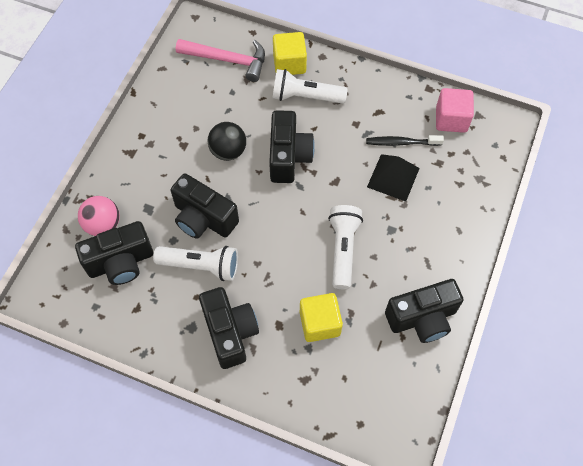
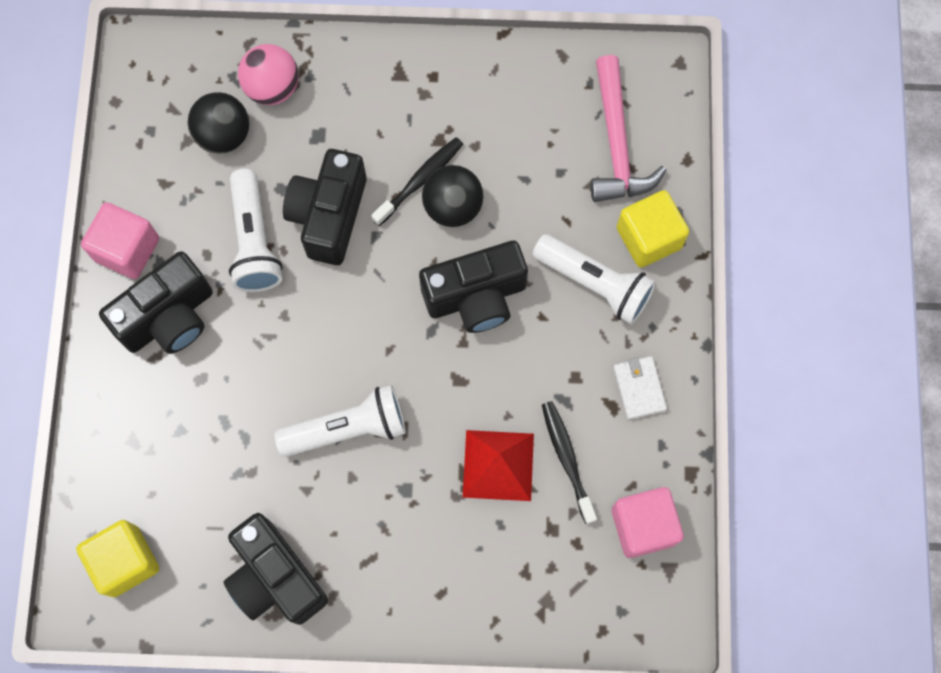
camera: 70 degrees right, 10 degrees up
black camera [75,221,153,285] -> black ball [188,92,249,154]
white flashlight [272,69,348,104] -> white flashlight turned 135 degrees clockwise [533,234,656,324]
yellow cube [300,293,343,342] -> yellow cube moved to [76,520,159,597]
black pyramid [367,154,420,202] -> red pyramid [463,430,534,501]
none -> pink cube [81,202,159,279]
none -> black toothbrush [371,137,463,226]
none -> white wallet [613,356,667,420]

